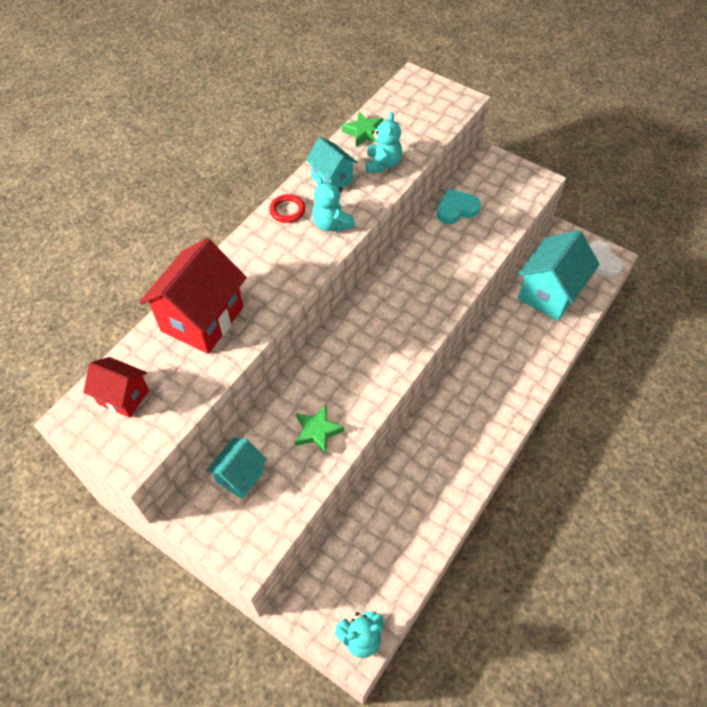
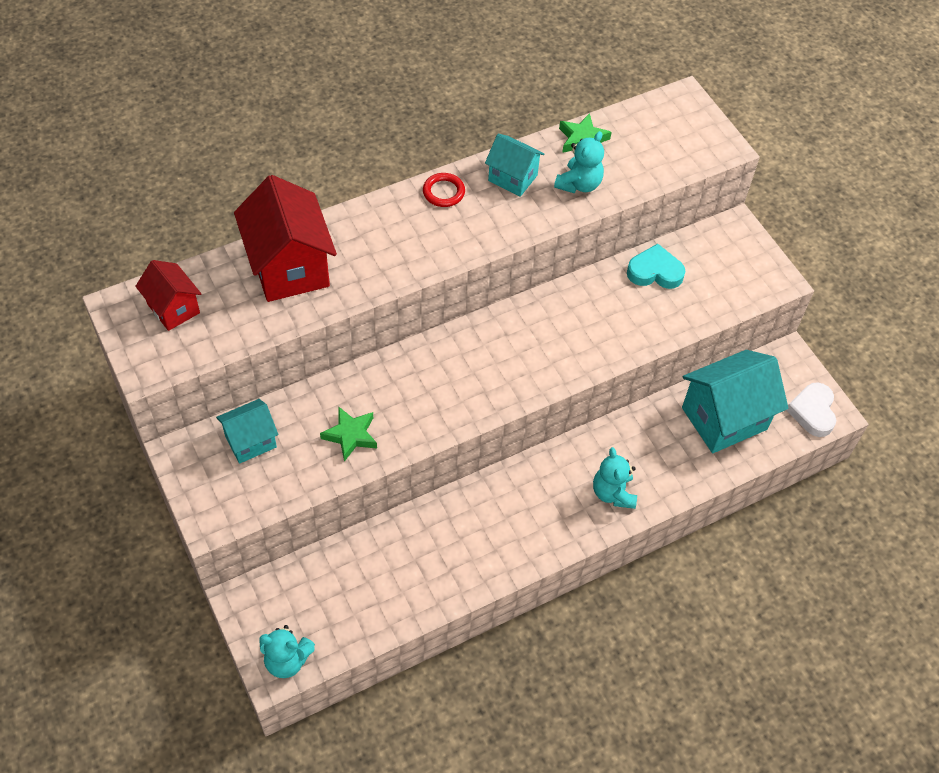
camera: 25 degrees right, 0 degrees up
red house [139,238,247,354] -> red house turned 75 degrees counterclockwise [234,175,337,302]
turquoise house [306,137,358,188] -> turquoise house turned 45 degrees counterclockwise [485,134,544,197]
turquoise teddy bear [312,176,355,232] -> turquoise teddy bear moved to [593,447,637,509]

